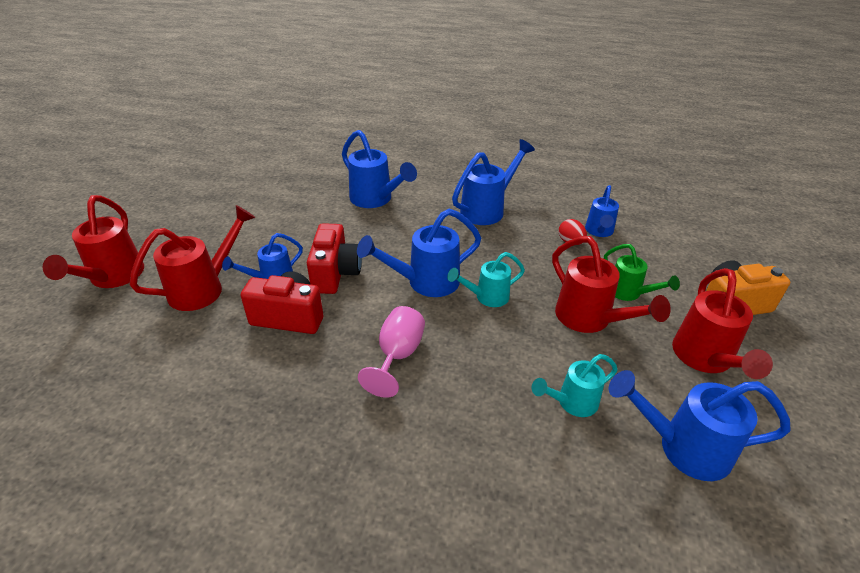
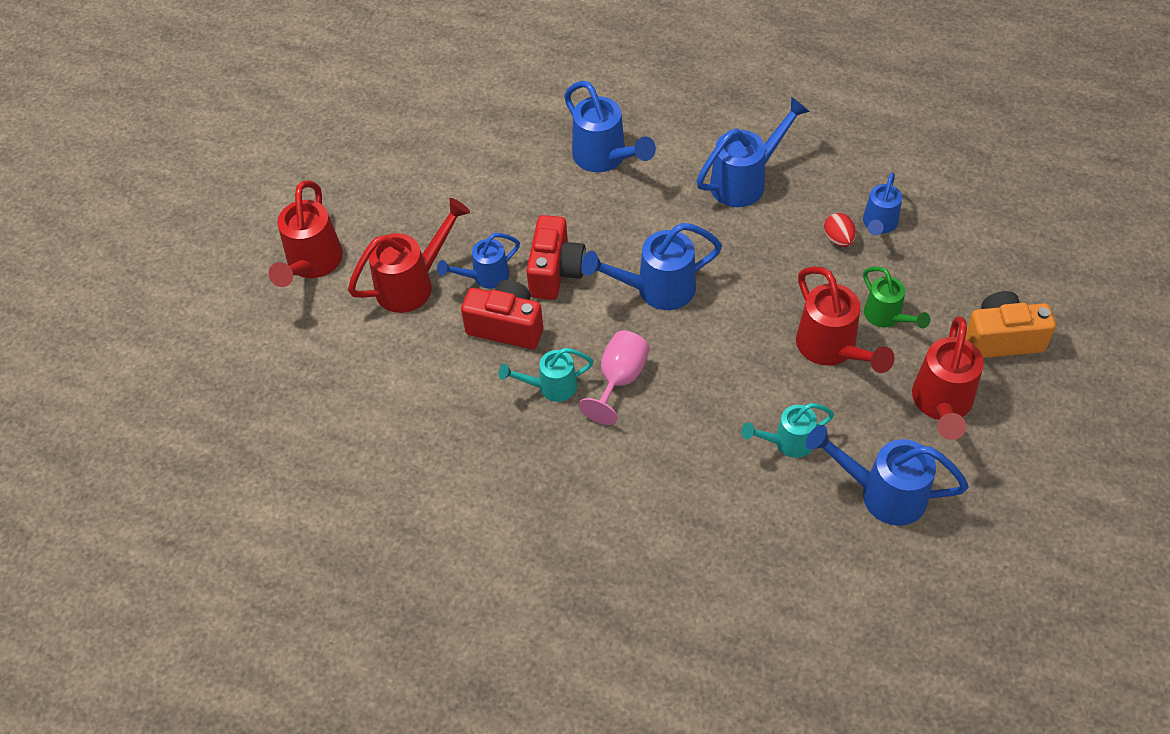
camera: 10 degrees right, 15 degrees up
turquoise watering can [447,252,525,307] -> turquoise watering can moved to [499,348,593,402]

